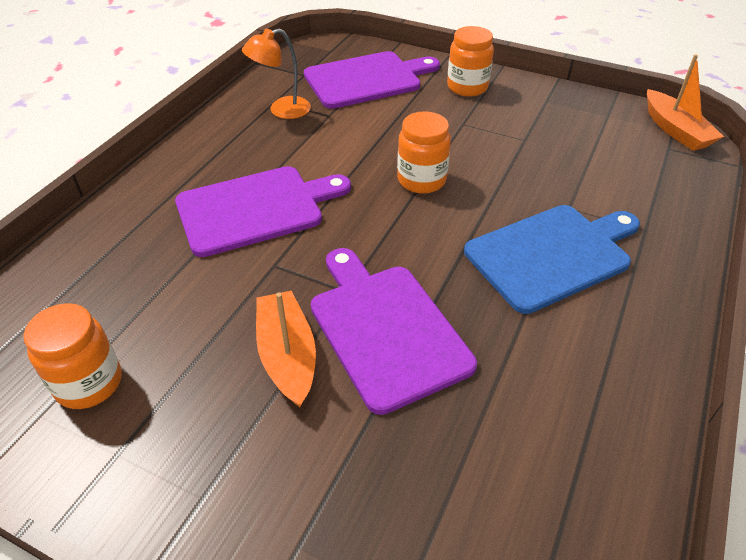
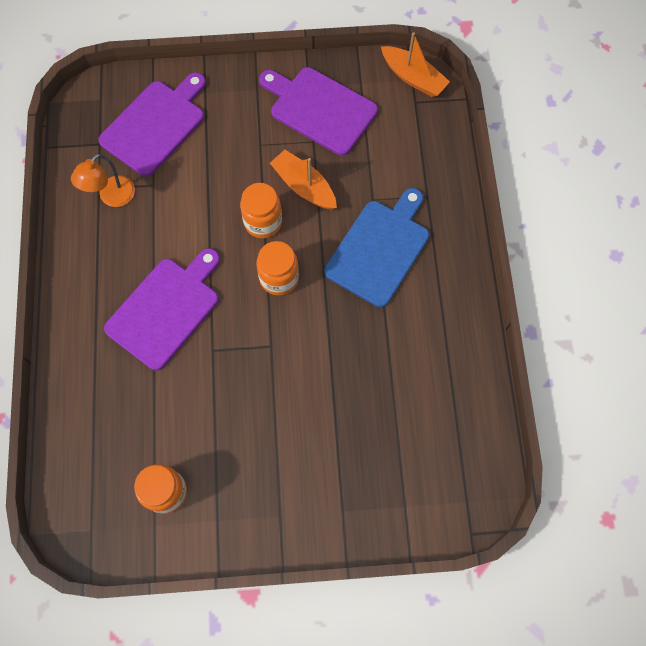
camera: 30 degrees left, 25 degrees up
orange boat [256,291,316,407] -> orange boat moved to [270,150,337,210]
purple cutting board [311,248,477,415] -> purple cutting board moved to [259,67,378,156]
orange jar [447,26,494,97] -> orange jar moved to [256,241,299,296]

